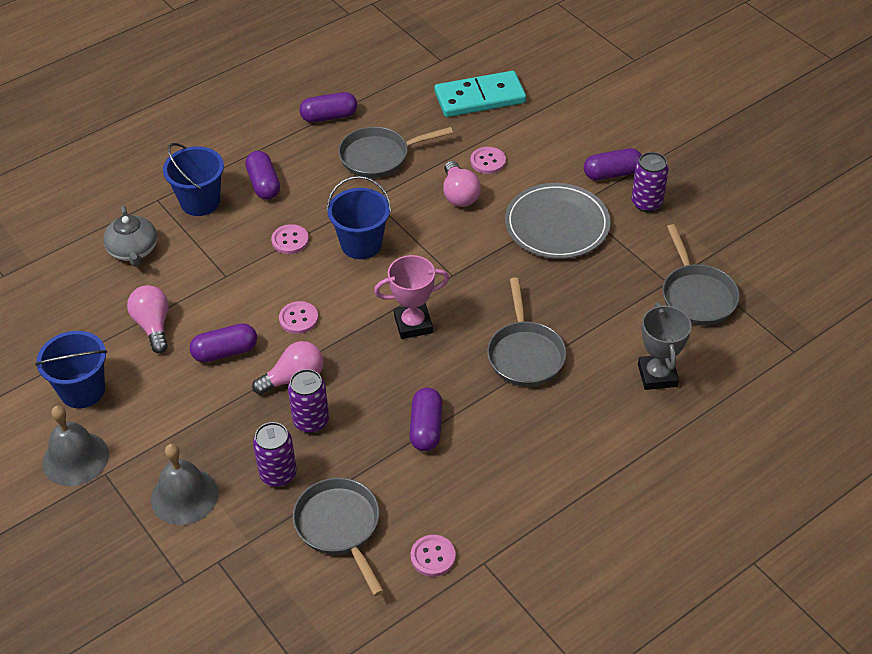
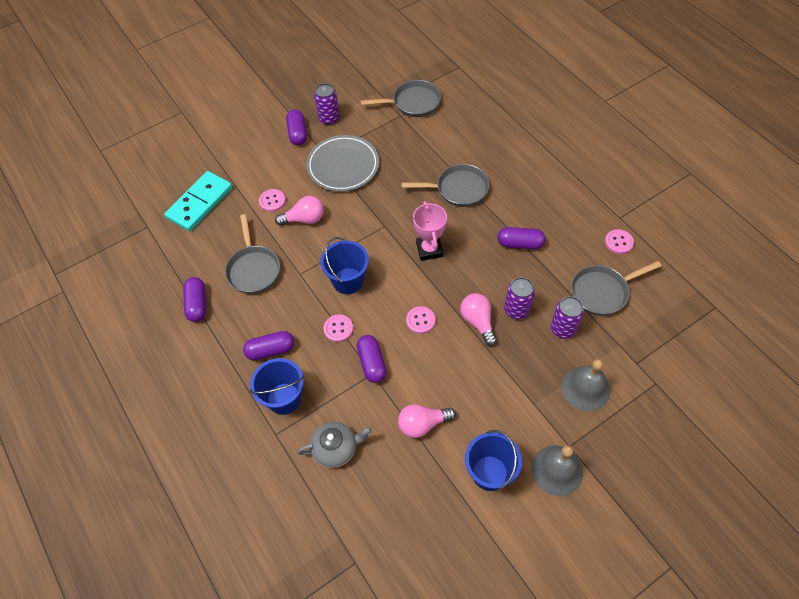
camera: 85 degrees left, 10 degrees up
purple capsule [190,323,257,363] -> purple capsule moved to [357,335,387,383]
turquoise domino [435,71,526,117] -> turquoise domino turned 45 degrees clockwise [164,171,232,231]
grey trophy [638,303,692,390] -> none

